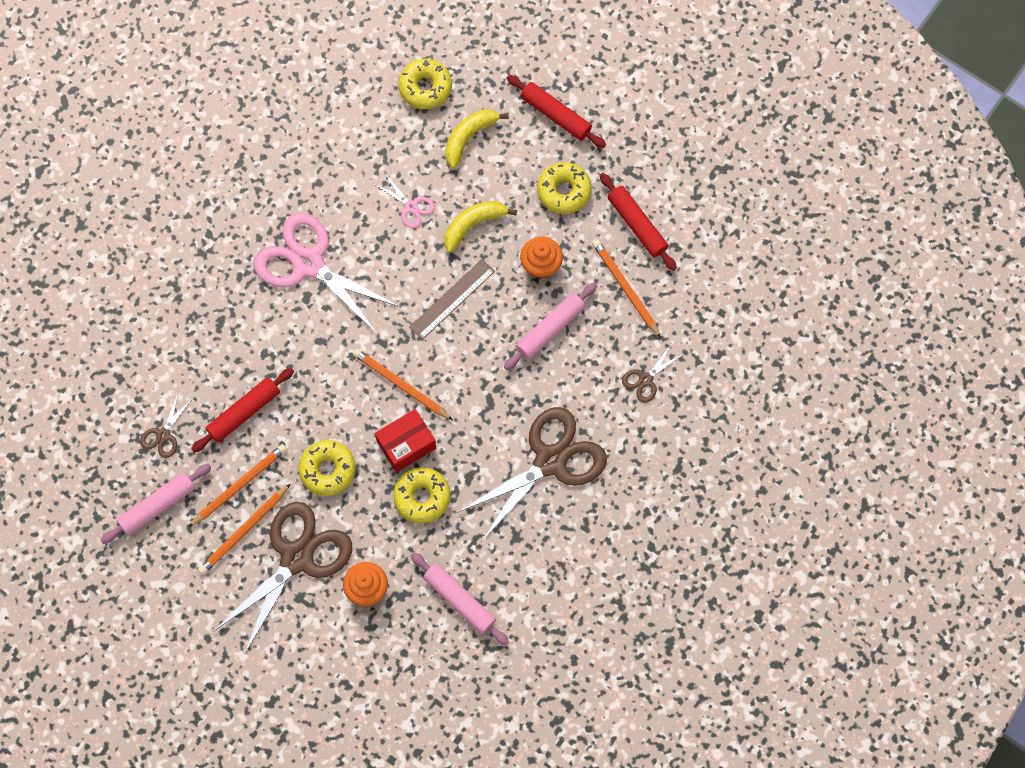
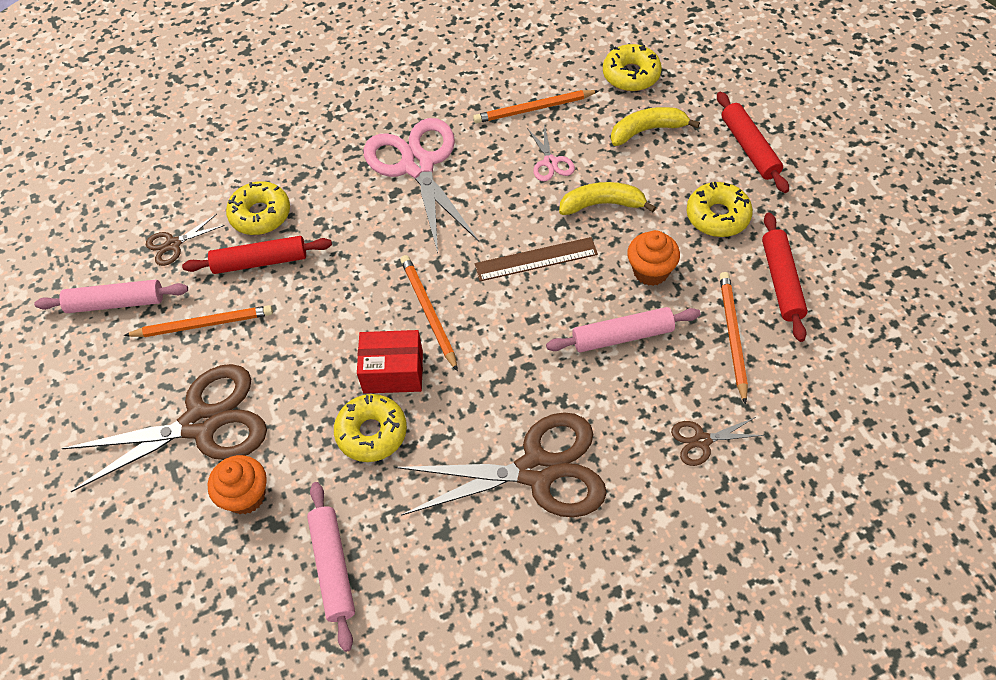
camera: 35 degrees right, 15 degrees down
orange pencil [198,483,291,575] -> orange pencil moved to [473,90,599,123]
yellow donut [299,440,356,496] -> yellow donut moved to [226,181,290,235]

